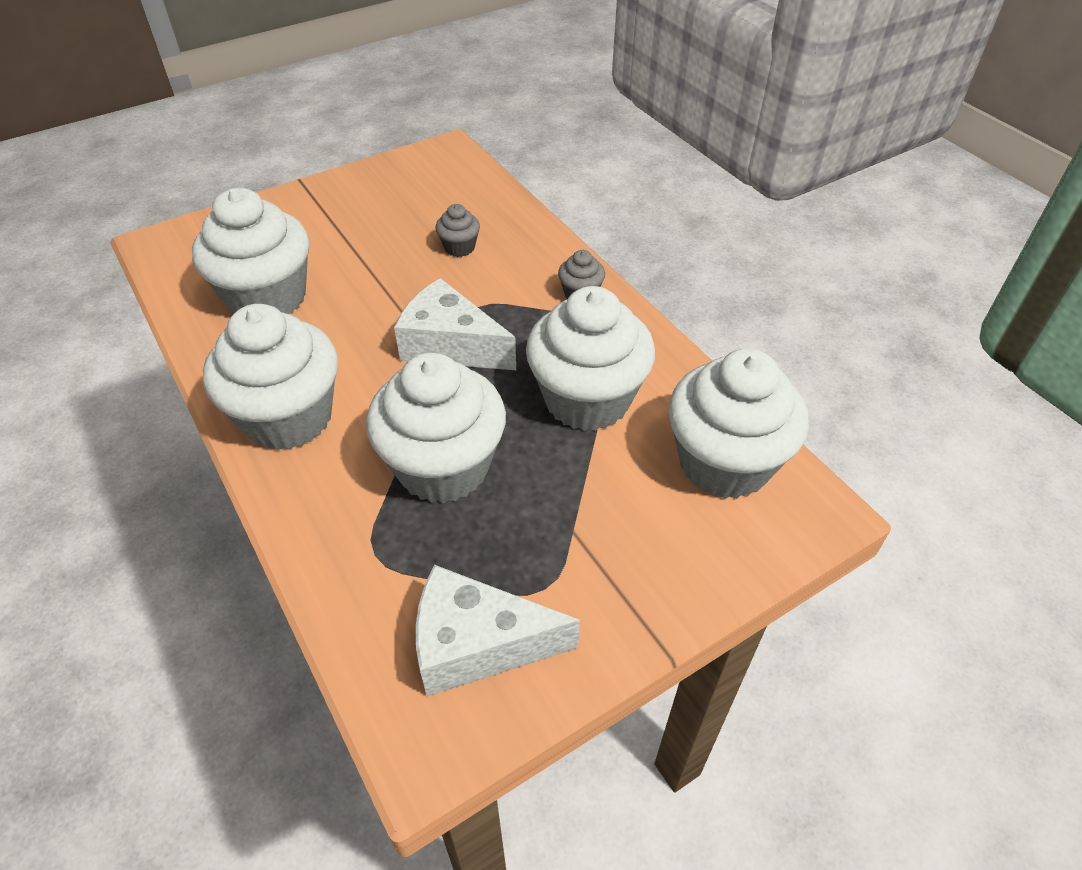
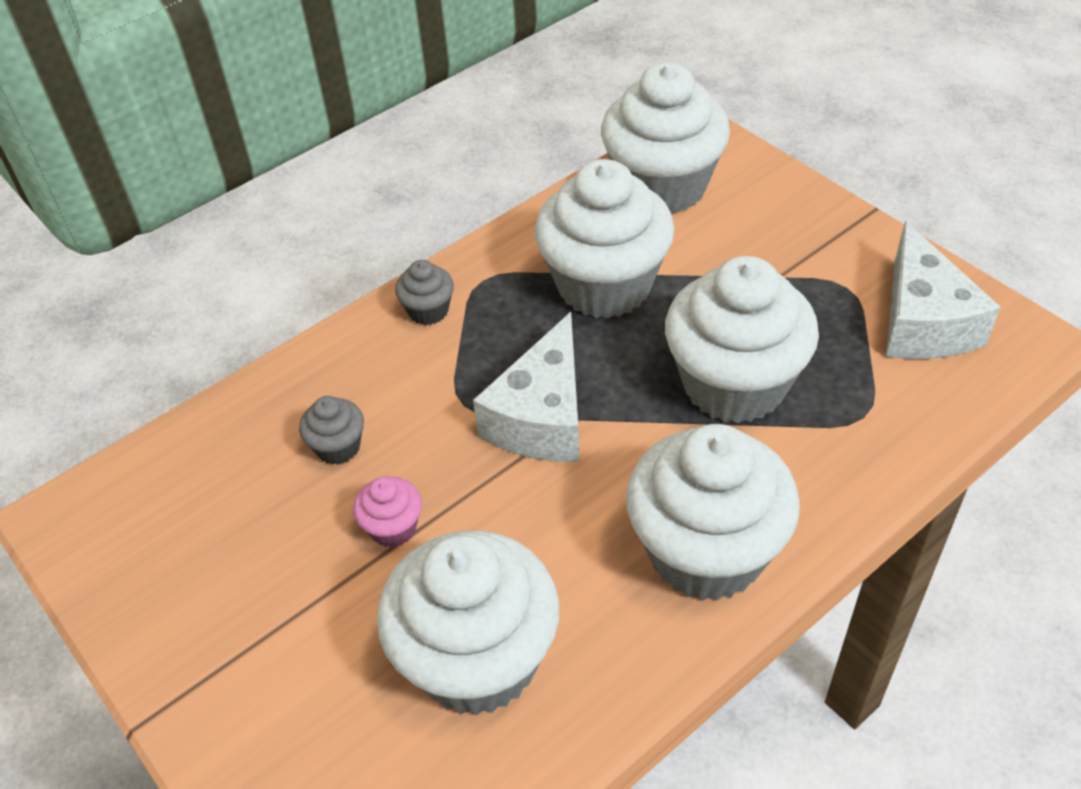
camera: 95 degrees left, 0 degrees up
none -> pink cupcake [353,477,422,547]

